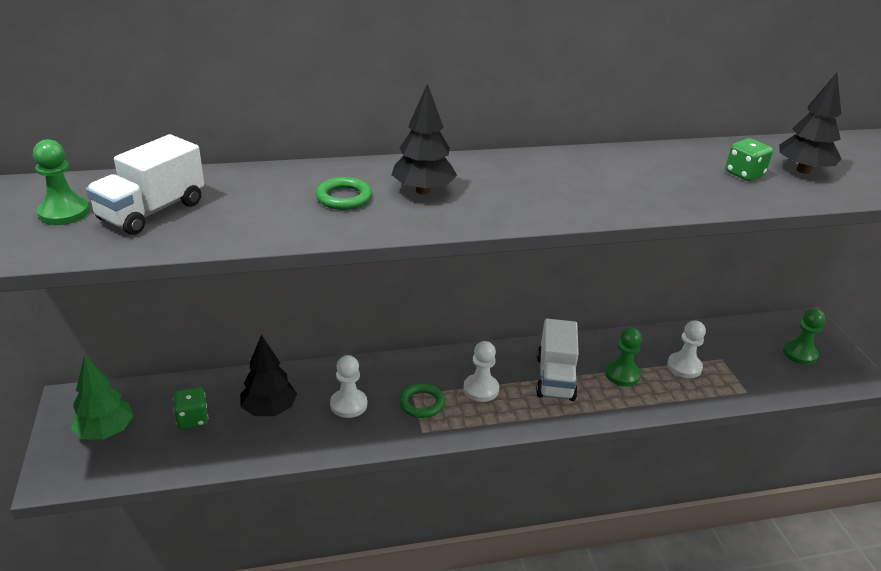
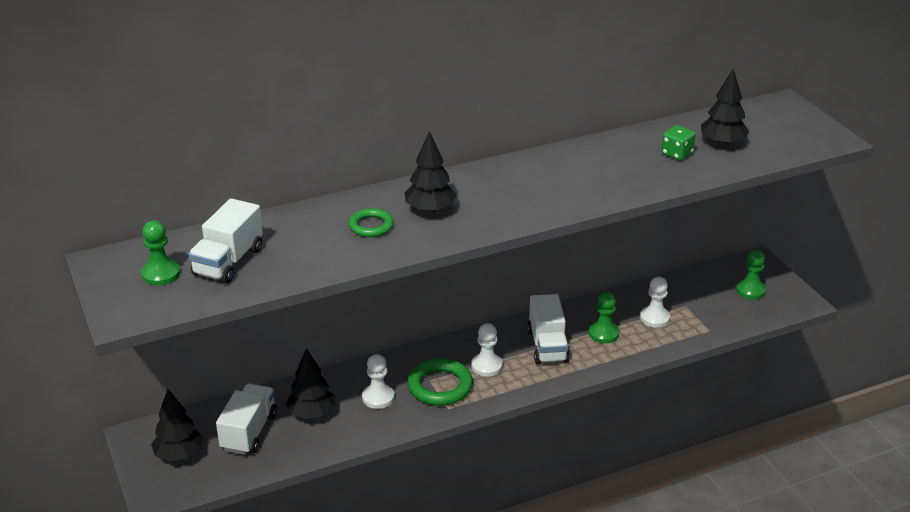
camera: 10 degrees left, 0 degrees up
green tree [70,355,134,440] -> black tree [151,389,203,462]
green dice [173,387,208,429] -> white truck [216,384,277,455]
green ring [399,383,445,418] -> green ring [407,358,473,406], size x1.62

